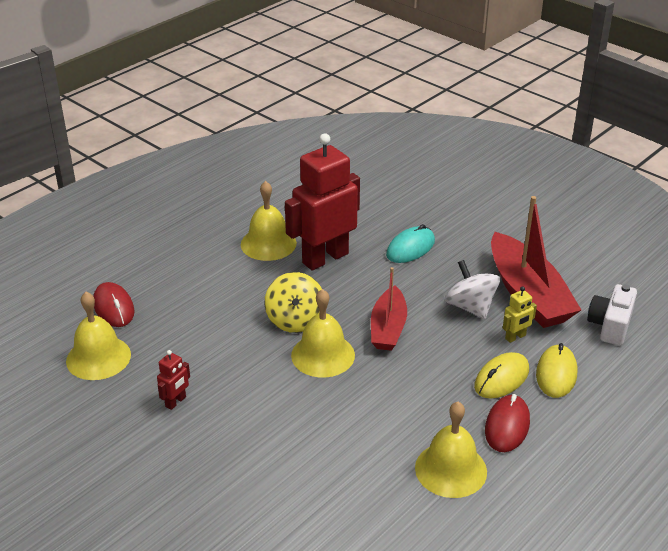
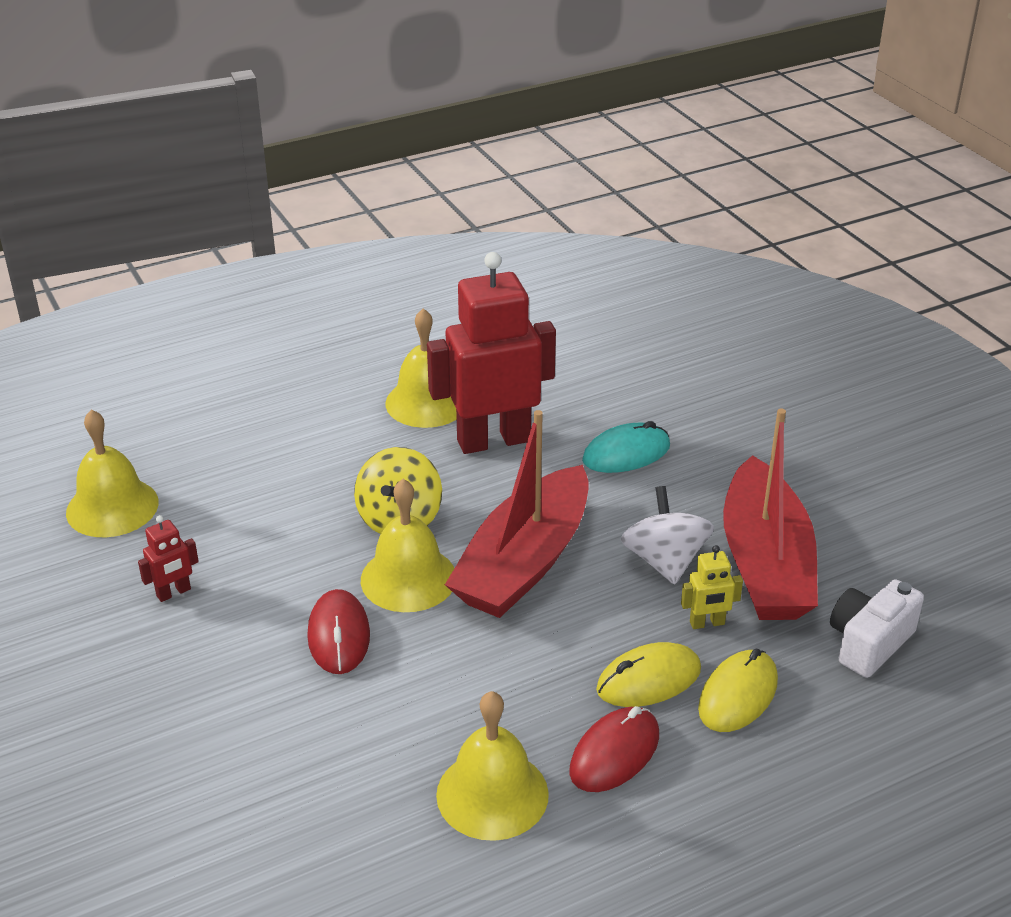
camera: 20 degrees right, 0 degrees up
red mouse [93,282,135,327] -> red mouse moved to [307,589,370,674]
red boat [371,267,407,351] -> red boat [445,410,589,618], size x1.62

